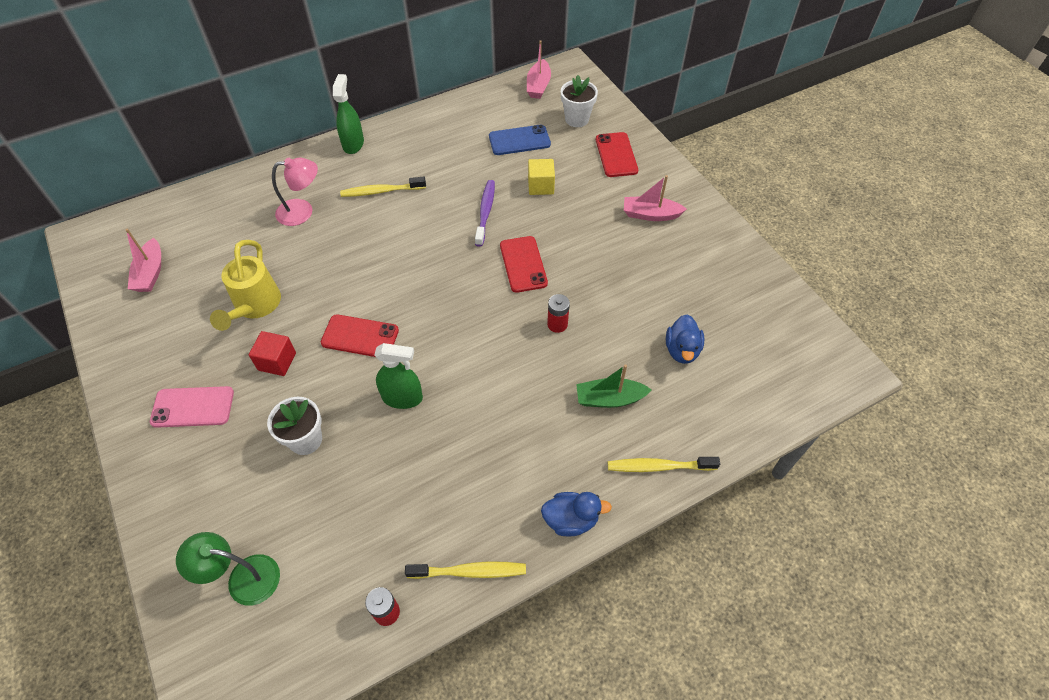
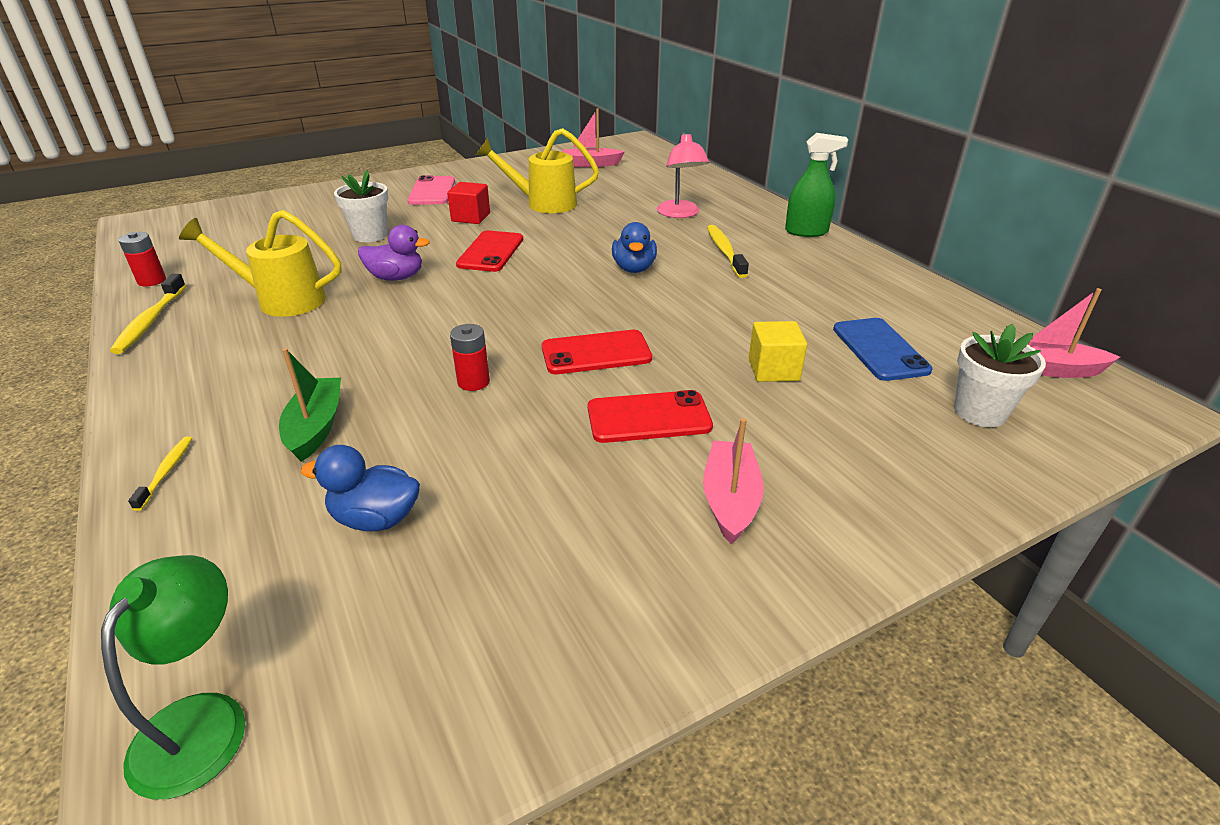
camera: 90 degrees right, 20 degrees down
green lamp [176,532,280,606] -> green lamp moved to [101,555,245,799]
green spray bottle [375,343,423,409] -> purple duck [358,225,430,281]
purple toothbrush [475,180,495,247] -> none
blue duck [541,492,612,537] -> blue duck moved to [612,222,657,273]
red phone [596,132,638,177] -> red phone moved to [588,390,713,443]
yellow toothbrush [608,457,720,472] -> yellow toothbrush [128,436,192,511], size x0.59
none -> yellow watering can [179,210,341,317]

